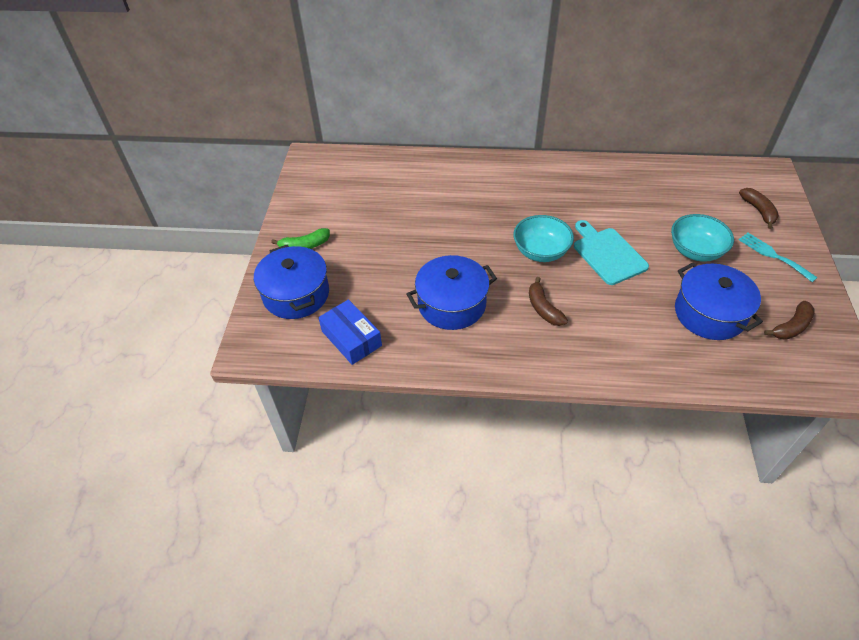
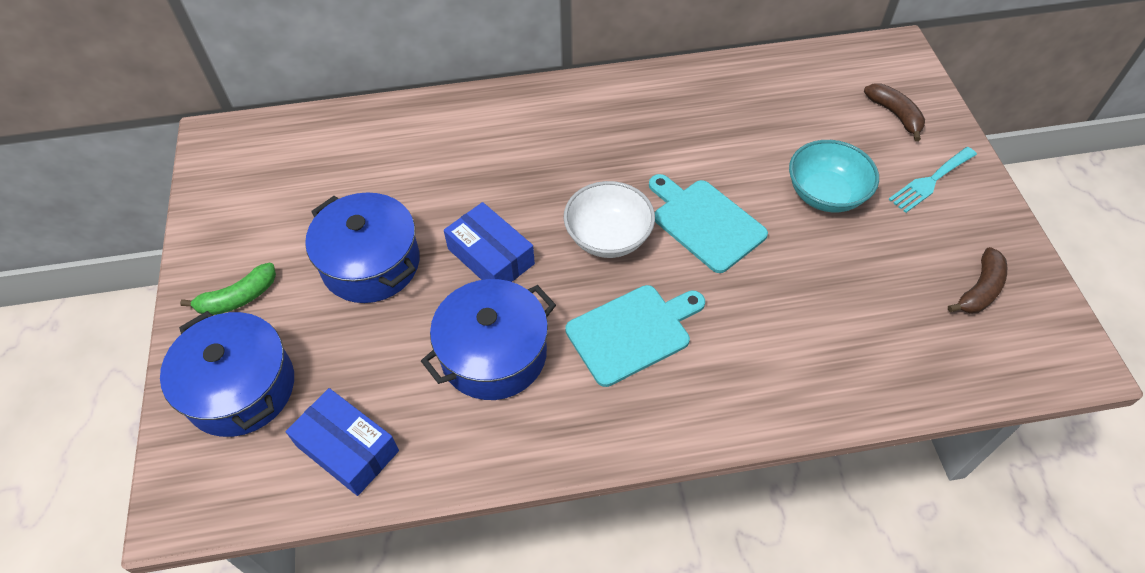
camera: 15 degrees left, 5 degrees up
turquoise bowl [513,215,574,262] -> white bowl [564,181,655,258]
brown banana [529,277,568,326] -> turquoise cutting board [565,285,705,387]
blue pot [675,262,763,340] -> blue pot moved to [305,192,420,303]
turquoise fork [739,233,818,282] -> turquoise fork turned 75 degrees counterclockwise [889,147,977,213]
none -> blue box [444,202,535,282]

